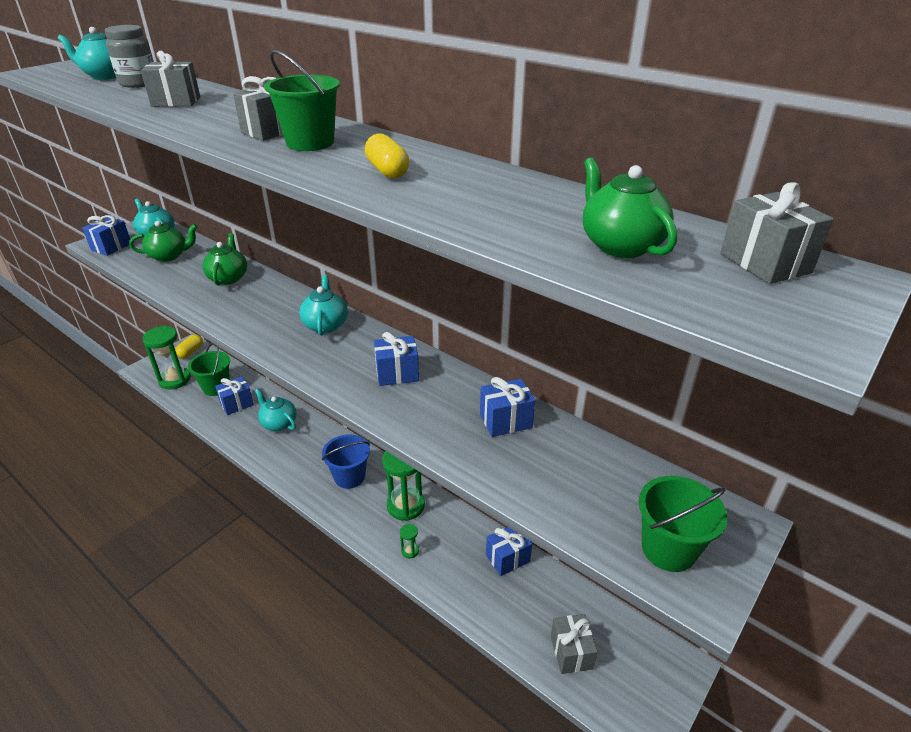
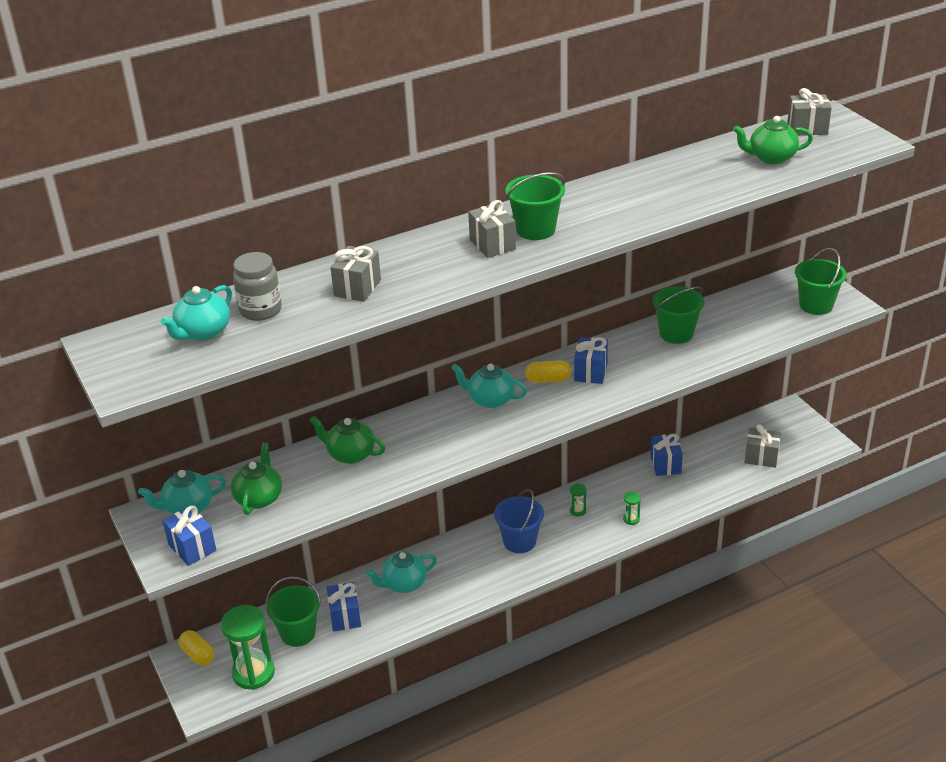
camera: 65 degrees left, 0 degrees up
yellow capsule [365,133,409,178] -> yellow capsule moved to [525,361,571,383]
green hourglass [382,451,425,521] -> green hourglass [570,484,587,516], size x0.43
blue gift [480,377,535,437] -> green bucket [653,286,705,344]

